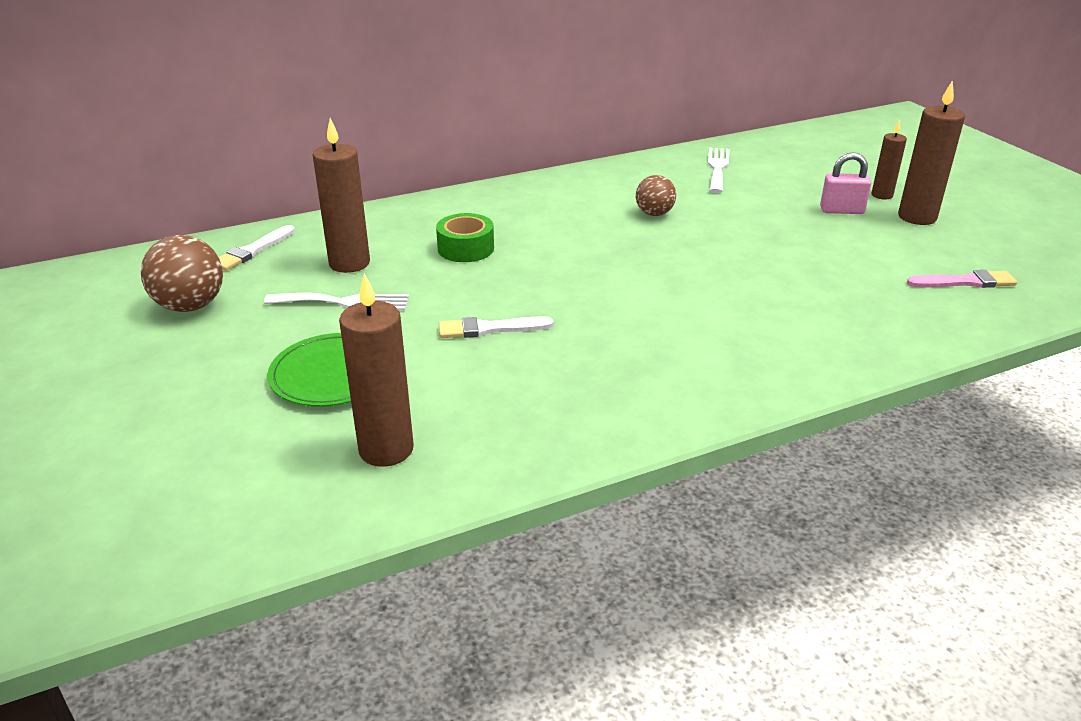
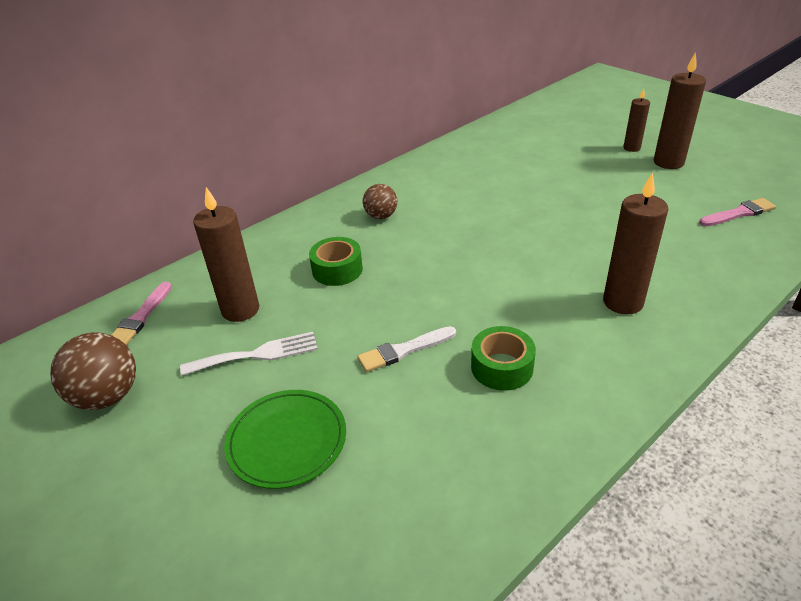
camera: 15 degrees left, 5 degrees up
white brush [219,225,295,271] -> pink brush [111,282,172,345]
brown candle [339,273,414,467] -> brown candle moved to [603,173,668,314]
brown ball [636,175,676,216] -> brown ball moved to [363,184,397,219]
white fork [708,148,730,193] -> none
pink padlock [820,152,871,214] -> none
none -> green tape [471,326,536,391]

